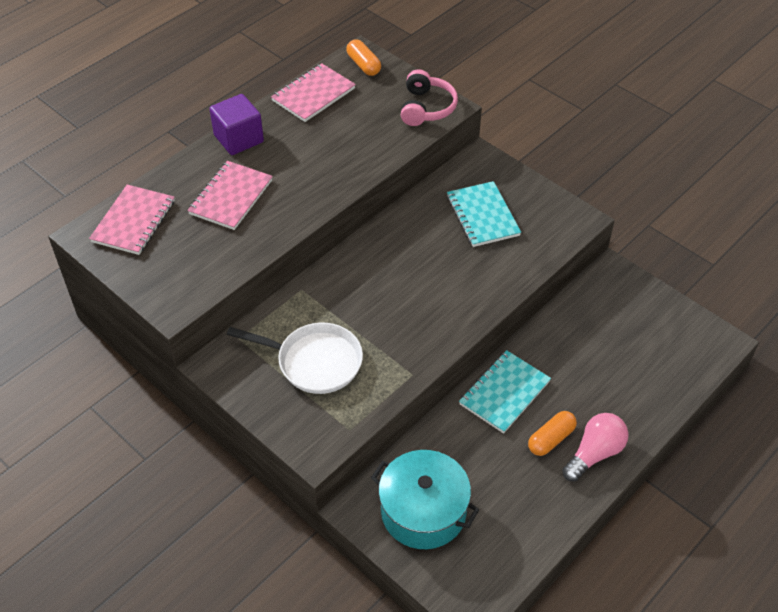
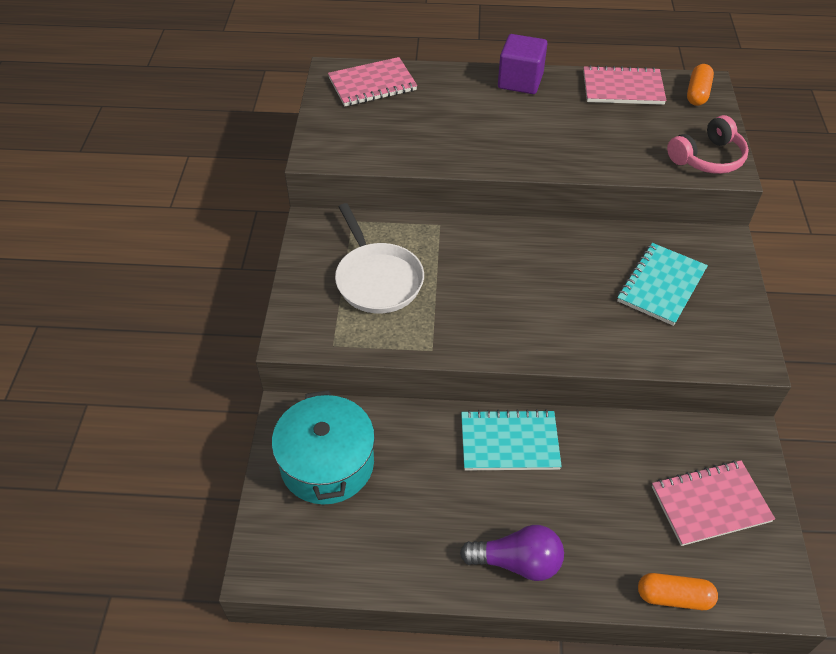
camera: 50 degrees right, 0 degrees up
pink notebook [187,161,273,230] -> pink notebook moved to [652,460,775,546]
orange capsule [528,411,577,456] -> orange capsule moved to [638,573,718,610]
pink light bulb [562,413,629,482] -> purple light bulb [460,525,564,581]

